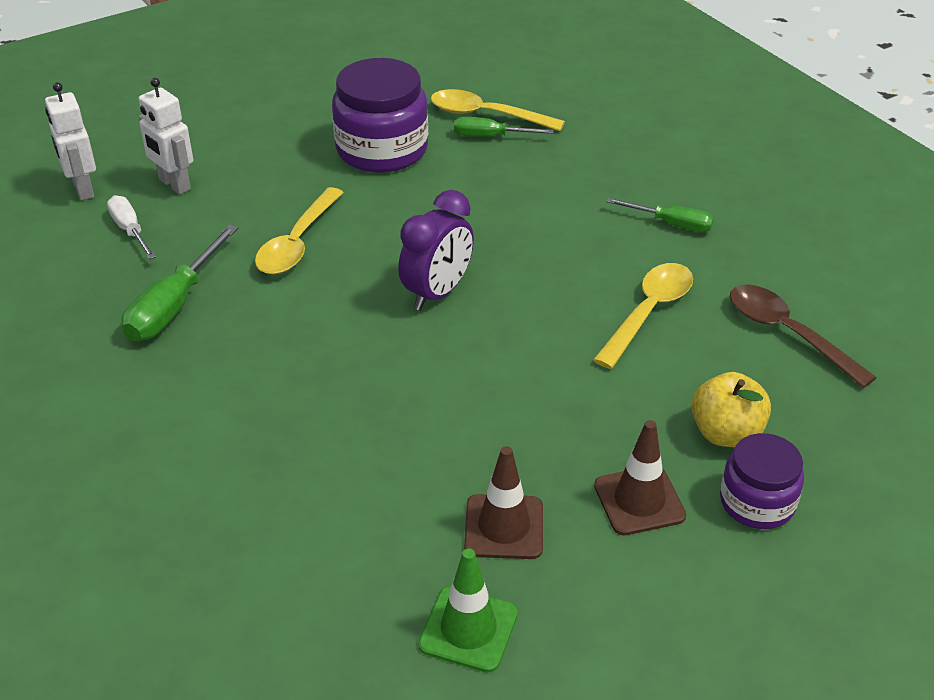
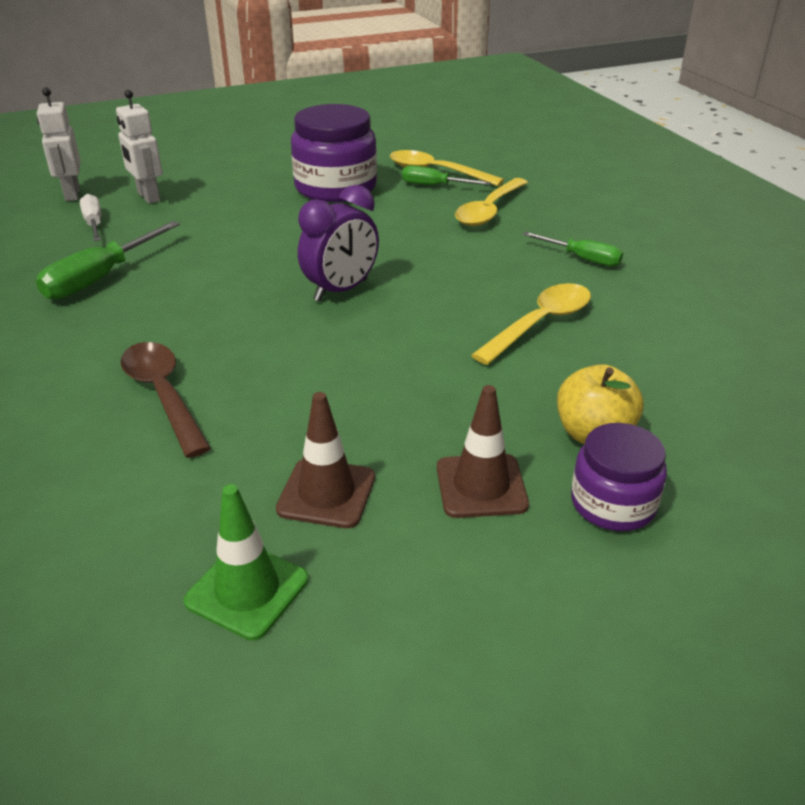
camera: 10 degrees right, 5 degrees down
yellow spoon [255,187,344,274] -> yellow spoon moved to [455,178,528,226]
brown spoon [730,285,877,388] -> brown spoon moved to [120,342,211,458]

